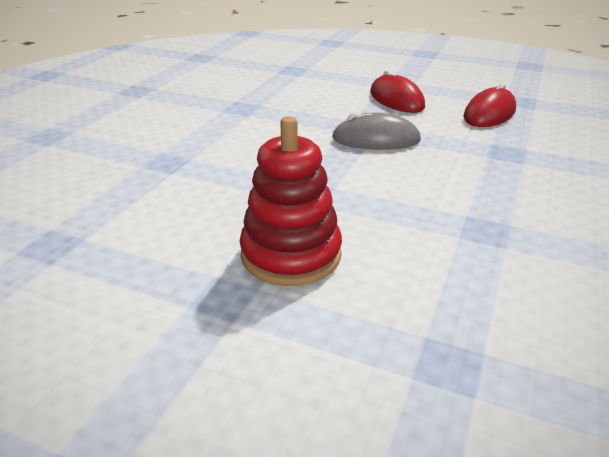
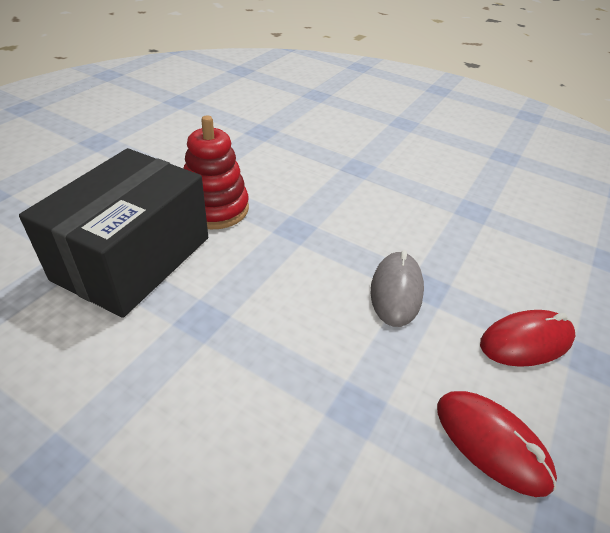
camera: 95 degrees right, 10 degrees up
none -> black box [19,148,208,318]

